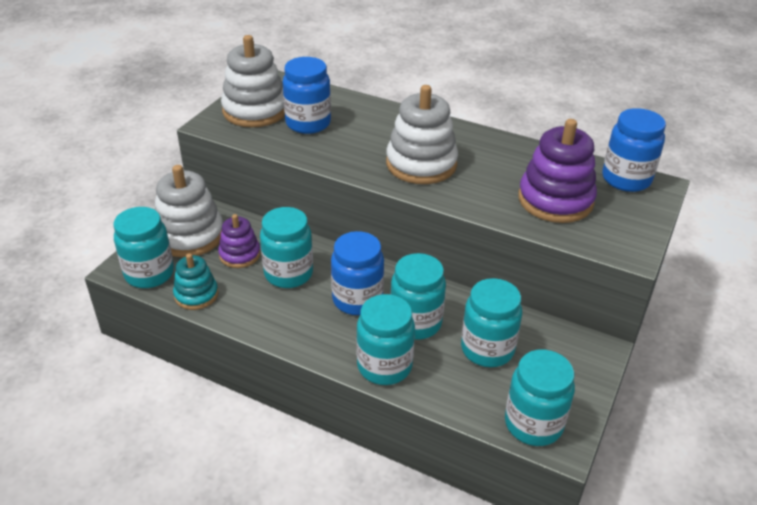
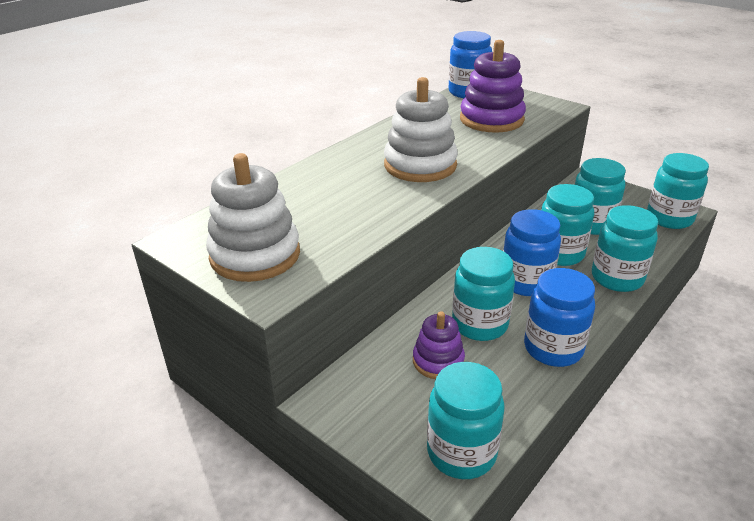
camera: 75 degrees left, 5 degrees down
white stacking toy [155,165,223,257] -> none
turquoise stacking toy [173,253,218,310] -> none
blue jar [283,57,331,134] -> blue jar moved to [524,268,595,367]

